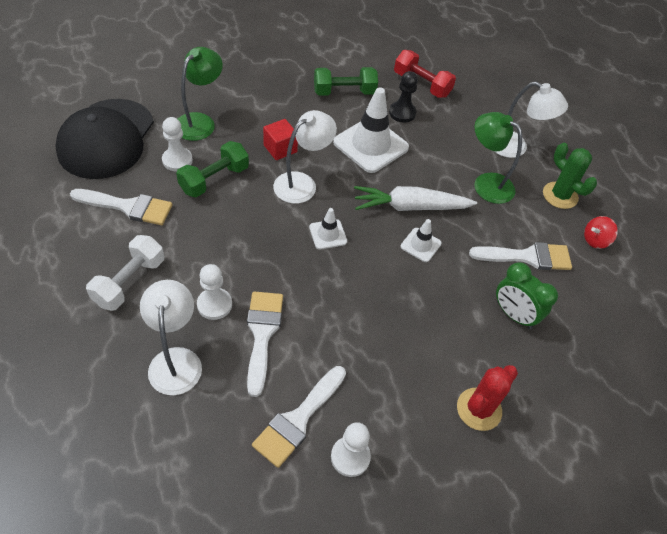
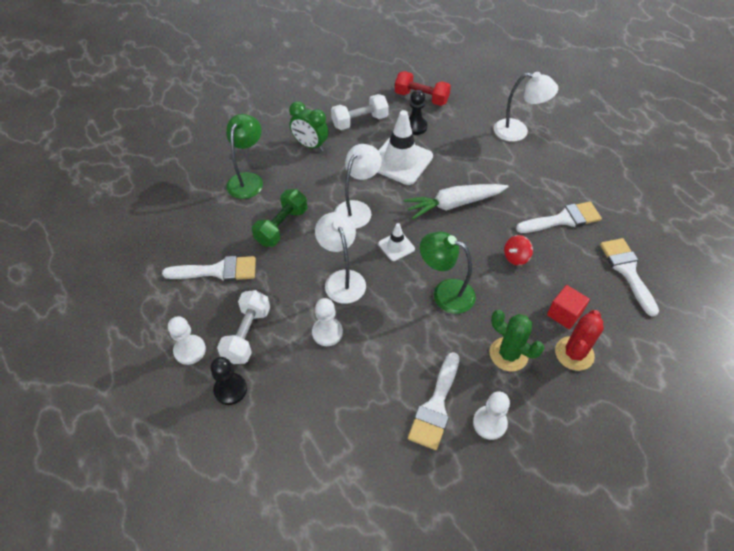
camera: 10 degrees left, 0 degrees up
black cap [55,99,154,179] -> none
white lamp [140,280,202,395] -> white lamp moved to [315,212,366,304]
white pawn [162,117,193,171] -> white pawn moved to [168,316,206,365]
white brush [247,292,283,397] -> white brush moved to [600,238,659,317]
red cube [263,119,298,160] -> red cube moved to [547,285,590,329]
green dumbbell [314,67,378,96] -> white dumbbell [331,94,389,130]
white traffic cone [401,219,442,262] -> none
green lamp [474,112,522,204] -> green lamp moved to [420,232,476,314]
green clock [496,262,558,329] -> green clock moved to [289,102,329,151]
green cactus [543,143,597,209] -> green cactus moved to [490,310,544,371]
red spinning top [584,216,618,249] -> red spinning top moved to [504,235,533,266]
none -> black pawn [210,357,247,405]

